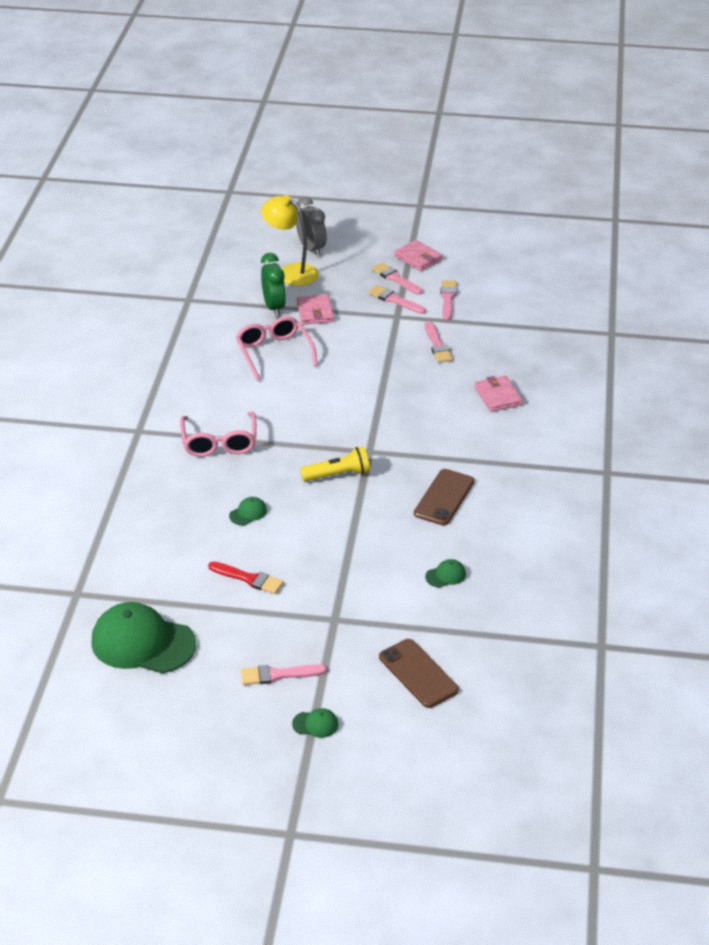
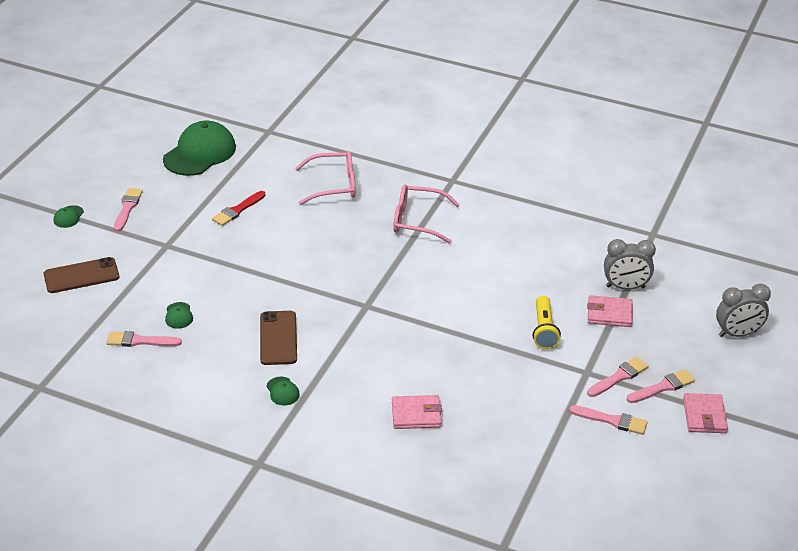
camera: 105 degrees right, 0 degrees up
green cap [229,497,267,525] -> green cap moved to [266,377,300,406]
pink glasses [236,316,318,381] -> pink glasses moved to [295,151,356,205]
yellow lamp [261,195,319,286] -> none
green clock [261,253,286,316] -> grey clock [604,239,656,290]
yellow flashlight [300,446,370,481] -> yellow flashlight moved to [533,296,561,350]
pink wallet [394,240,443,271] -> pink wallet turned 60 degrees counterclockwise [683,393,728,433]
brown phone [414,469,474,525] -> brown phone turned 45 degrees clockwise [260,311,297,365]
pink brush [425,321,453,363] -> pink brush moved to [107,331,182,347]

